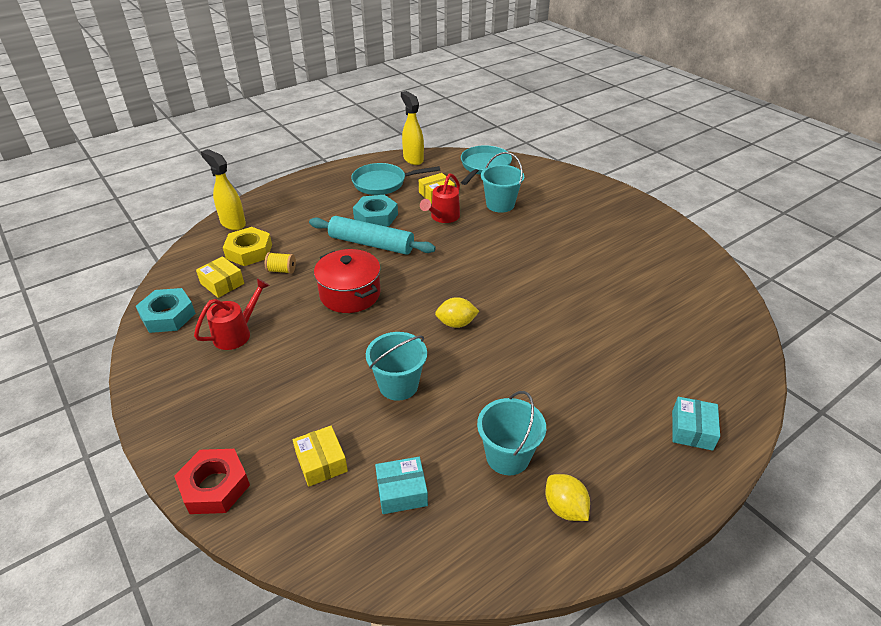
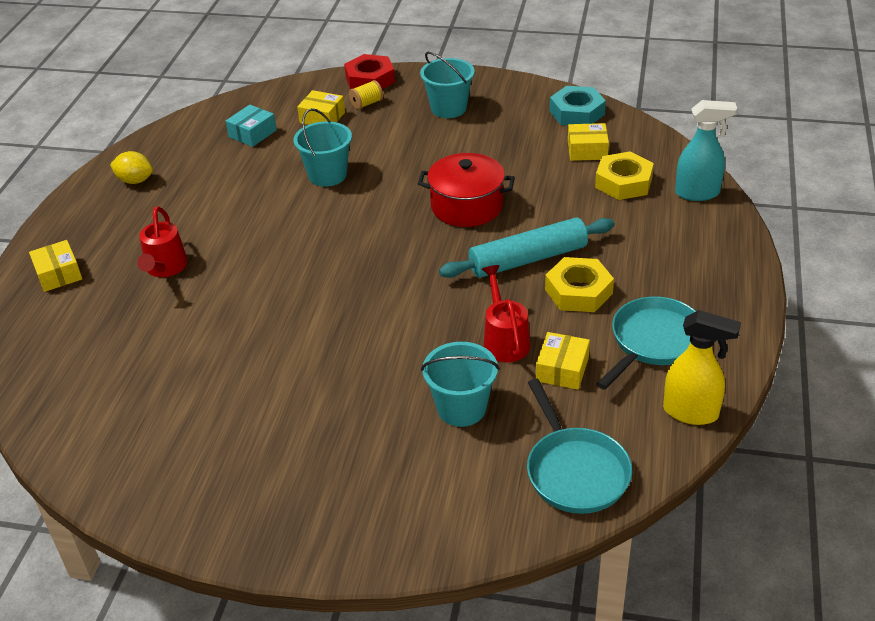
camera: 140 degrees right, 0 degrees up
red watering can [194,278,270,350] -> red watering can moved to [137,206,188,277]
yellow spray bottle [201,149,246,230] -> turquoise spray bottle [675,100,737,201]
yellow spool [265,252,296,274] -> yellow spool moved to [349,80,383,109]
turquoise nut [353,195,398,227] -> yellow nut [545,257,614,312]
yellow lemon [435,297,479,328] -> none
turquoise bucket [477,391,546,475] -> turquoise bucket moved to [420,52,475,118]
turquoise box [672,397,720,451] -> yellow box [29,240,82,292]

